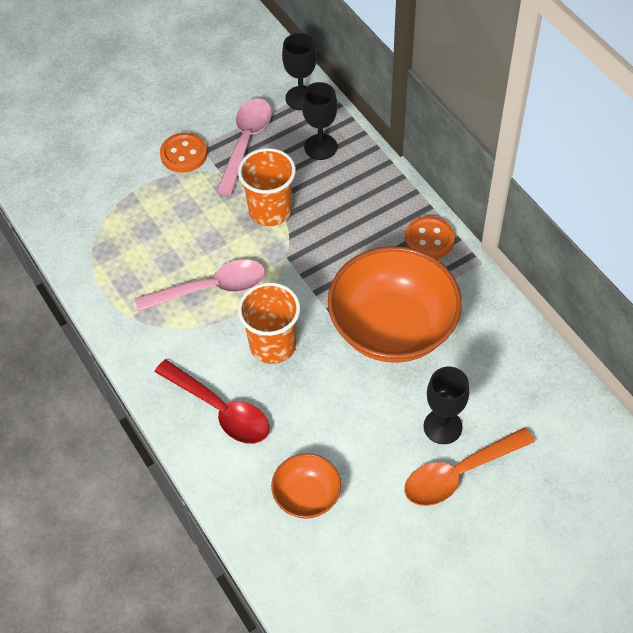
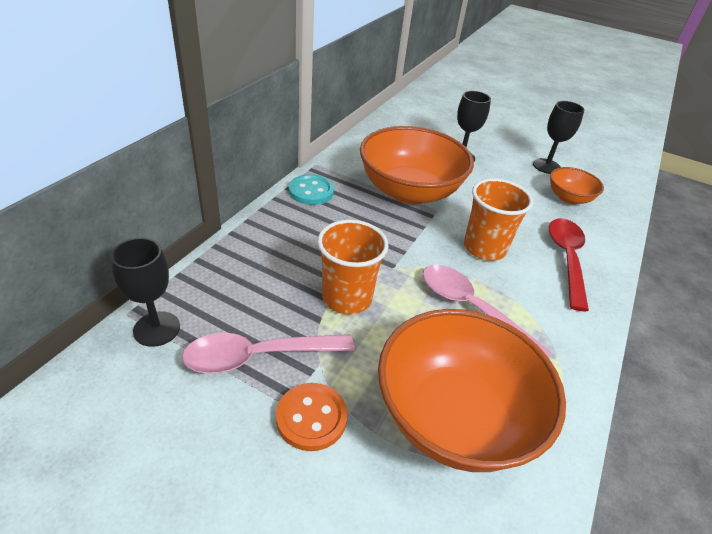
camera: 125 degrees left, 15 degrees down
black goblet [302,82,337,160] -> black goblet moved to [533,101,584,174]
orange spoon [404,427,535,506] -> none
orange button [405,216,455,259] -> turquoise button [289,174,334,205]
none -> orange bowl [378,309,566,472]

